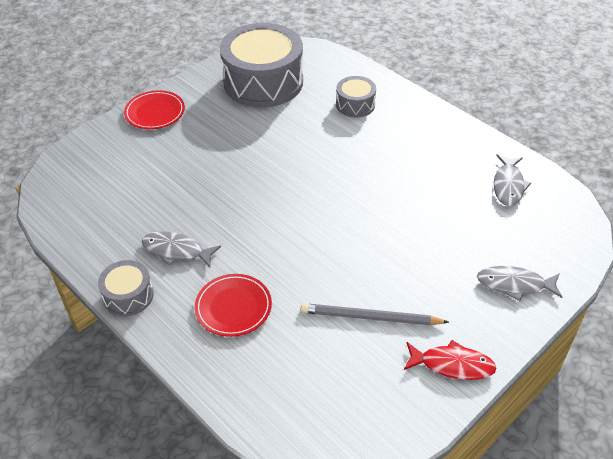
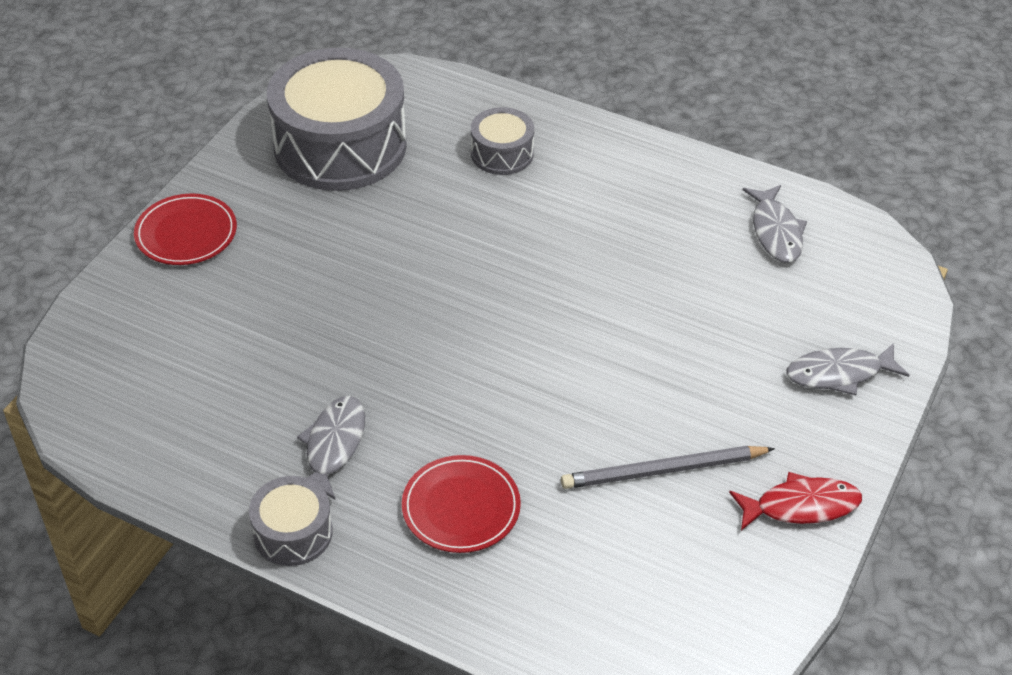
camera: 20 degrees left, 0 degrees up
grey fish [142,231,221,267] -> grey fish turned 105 degrees clockwise [297,396,365,500]

